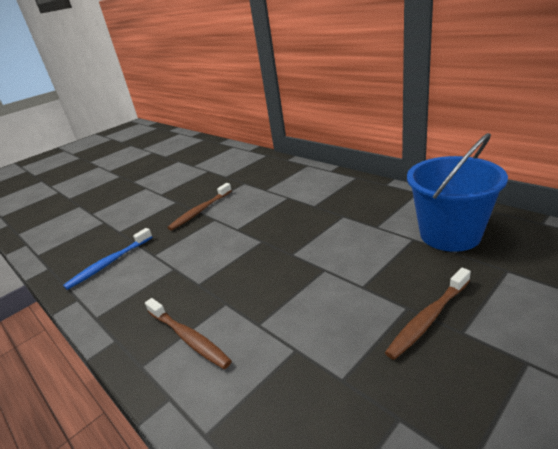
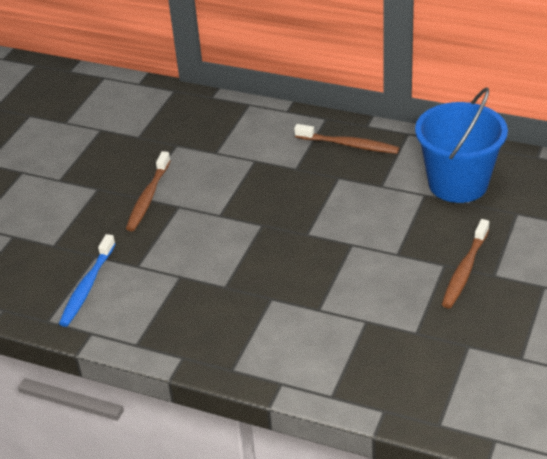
camera: 25 degrees left, 10 degrees up
brown toothbrush [145,298,232,369] -> brown toothbrush moved to [294,124,399,154]

